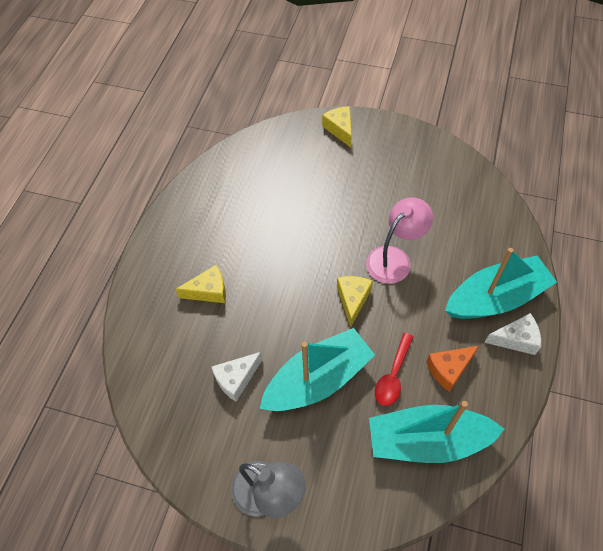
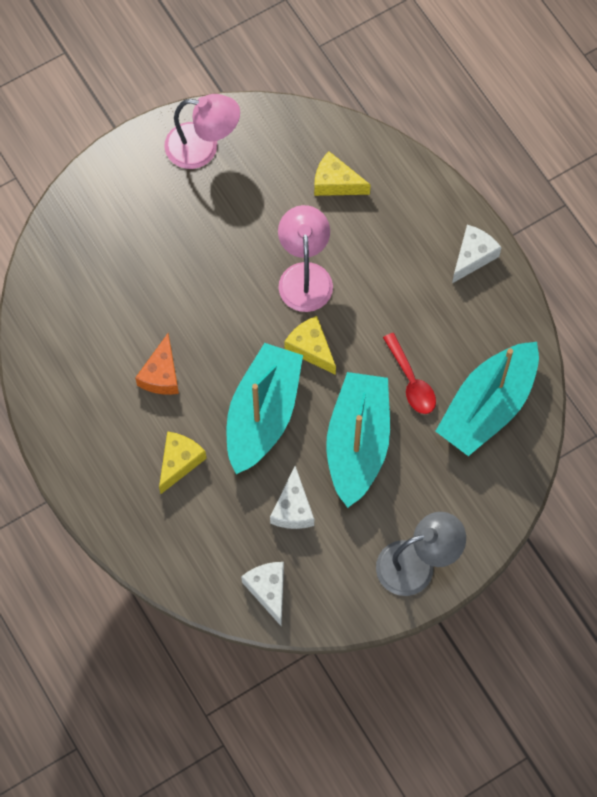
camera: 50 degrees left, 10 degrees up
yellow cheese [322,106,352,148] -> yellow cheese moved to [314,151,371,196]
orange cheese [426,346,479,392] -> orange cheese moved to [135,333,179,395]
turquoise boat [445,248,557,319] -> turquoise boat moved to [227,343,303,474]
none -> pink lamp [164,94,240,169]
none -> white cheese [241,562,284,626]

